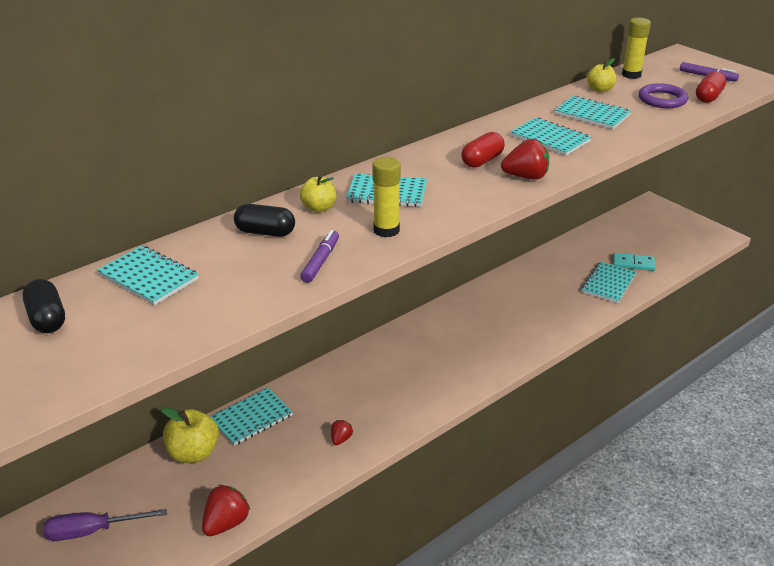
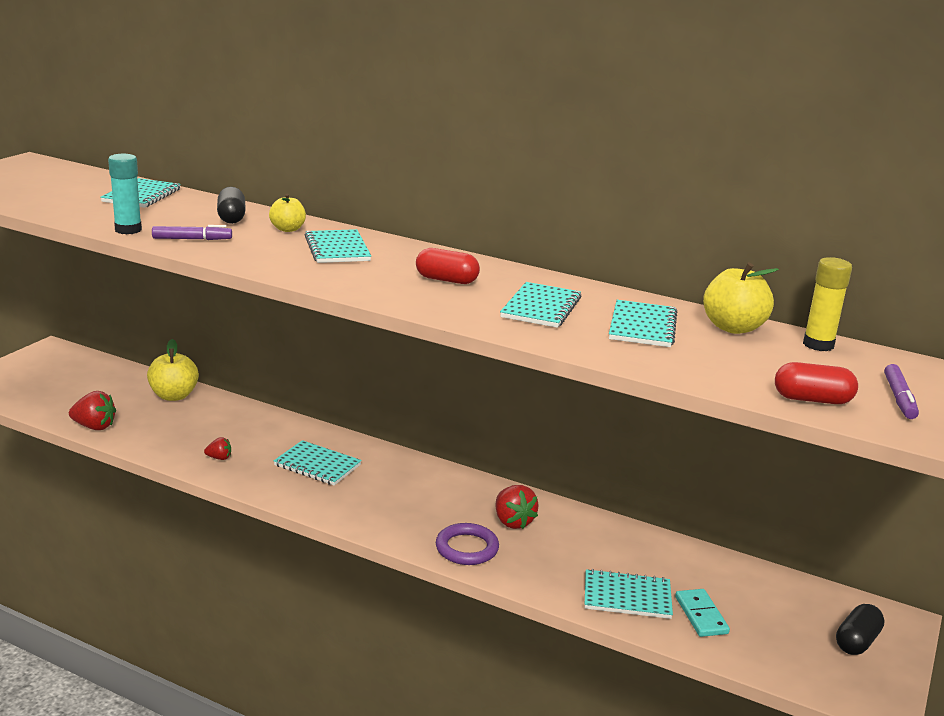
camera: 65 degrees right, 10 degrees down
black capsule [23,279,65,333] -> black capsule moved to [836,604,885,655]
purple screwdriver [43,509,167,541] -> none
turquoise notebook [210,388,293,446] -> turquoise notebook moved to [274,440,362,486]
yellow glue stick [372,157,401,238] -> none
red strawberry [501,139,549,179] -> red strawberry moved to [496,485,539,529]
yellow apple [587,58,617,92] -> yellow apple [703,262,779,334], size x1.58
purple ring [639,83,688,108] -> purple ring moved to [436,523,499,565]
none -> turquoise glue stick [108,154,142,234]

